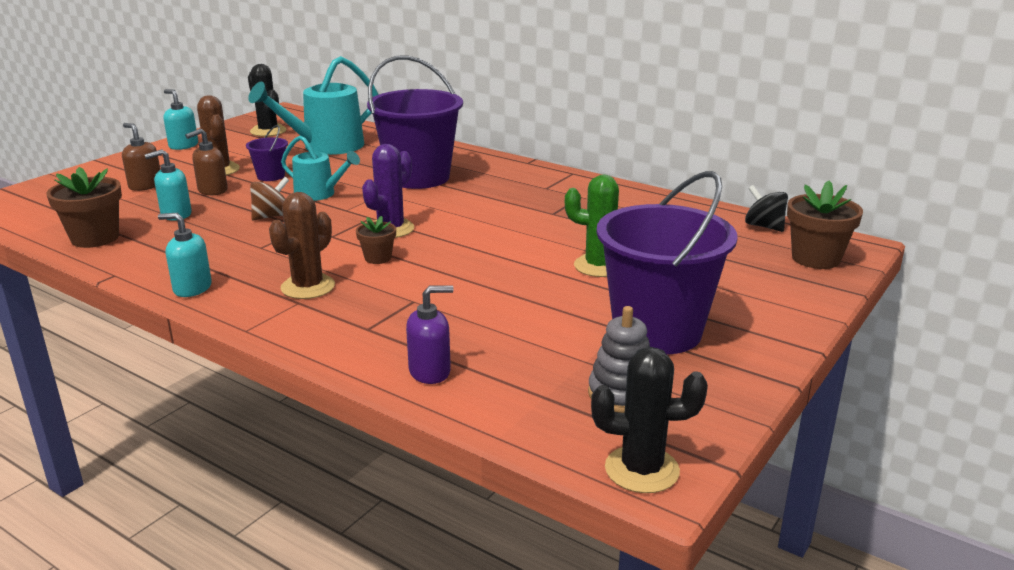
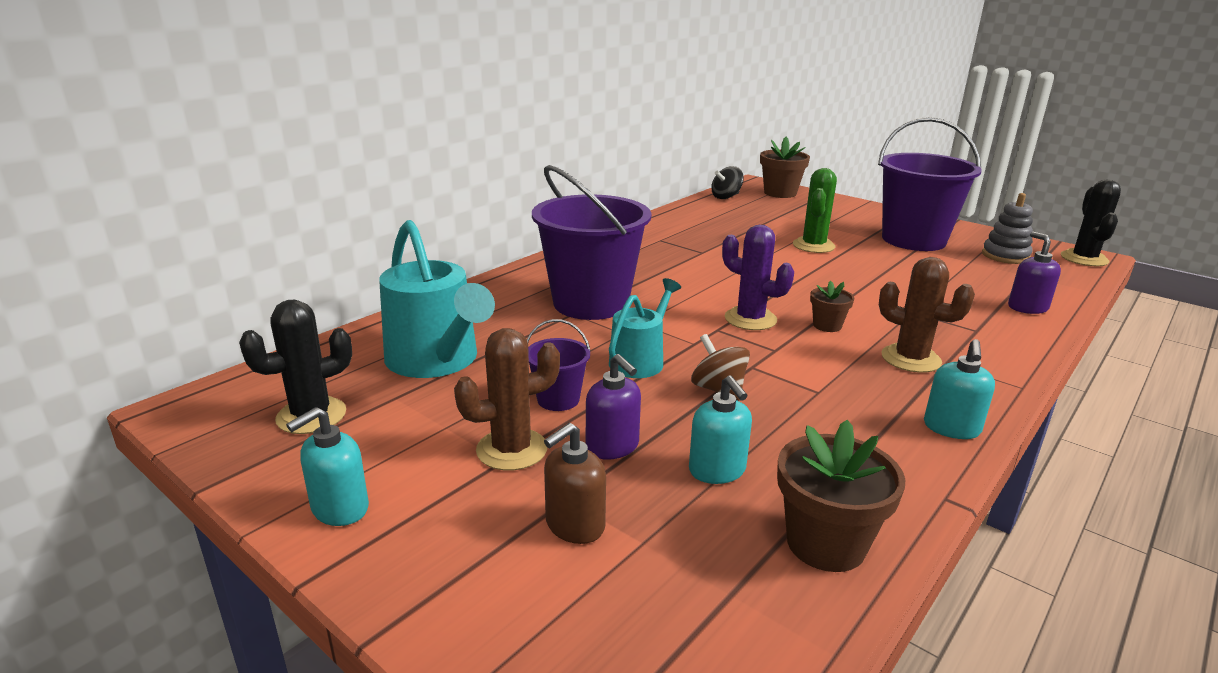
camera: 85 degrees left, 0 degrees up
brown soap dispenser [185,128,228,195] -> purple soap dispenser [586,354,641,460]

